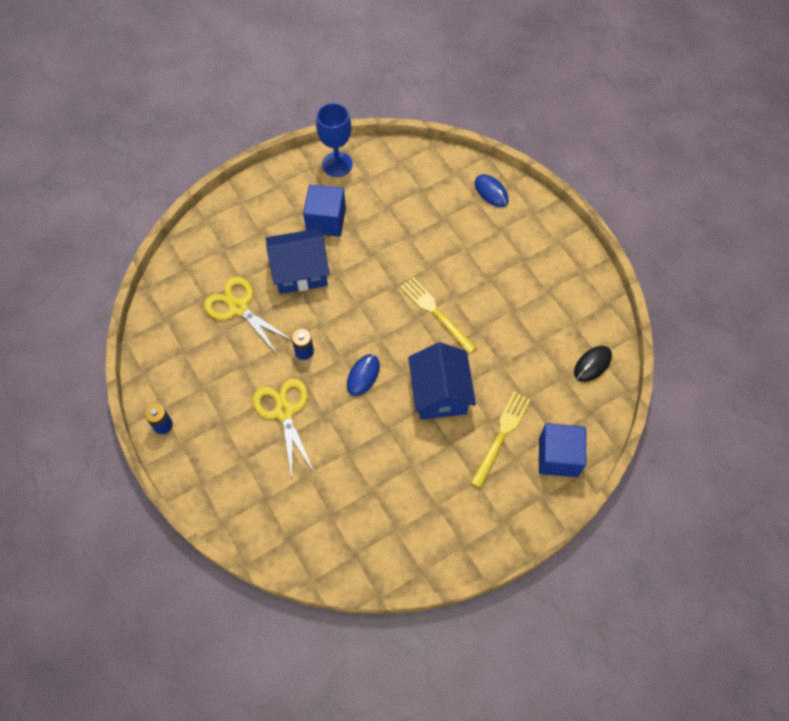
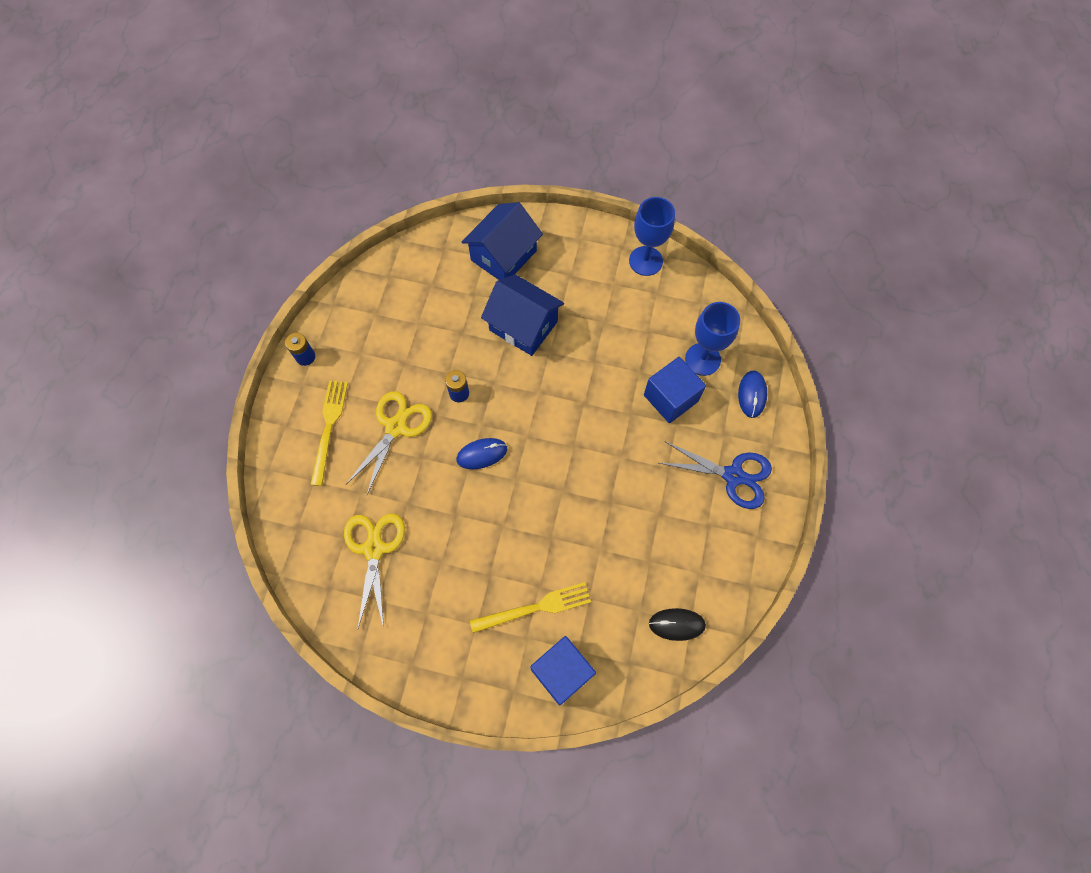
camera: 45 degrees right, 5 degrees up
yellow scissors [204,277,292,354] -> yellow scissors moved to [344,514,405,628]
blue cube [303,185,346,237] -> blue cube moved to [644,357,706,423]
yellow fork [400,277,477,354] -> yellow fork moved to [310,380,348,486]
blue house [408,342,476,419] -> blue house moved to [462,202,543,280]
none -> blue scissors [659,441,772,509]
none -> blue goblet [685,302,740,376]

